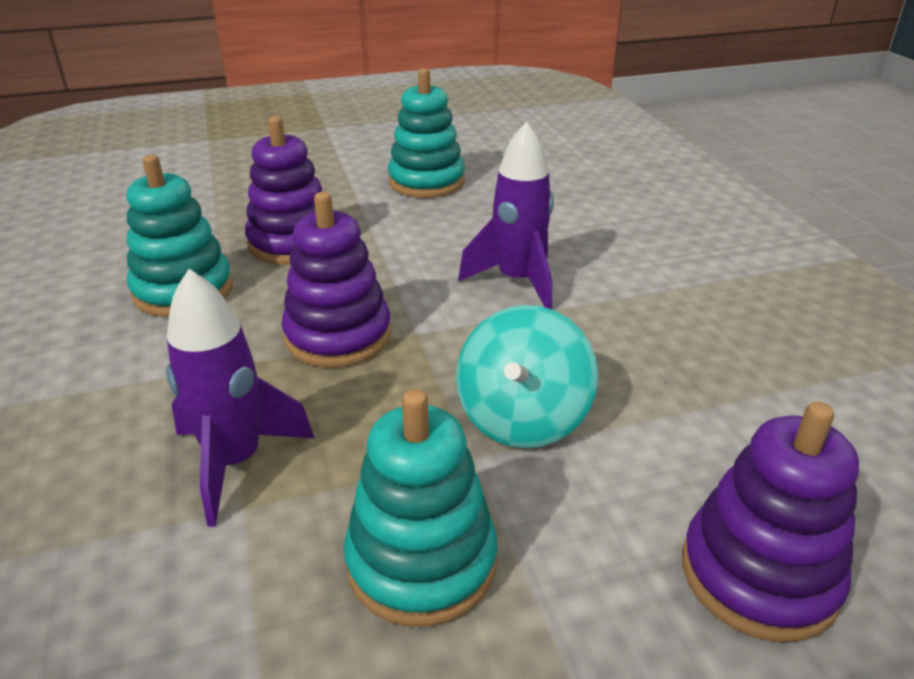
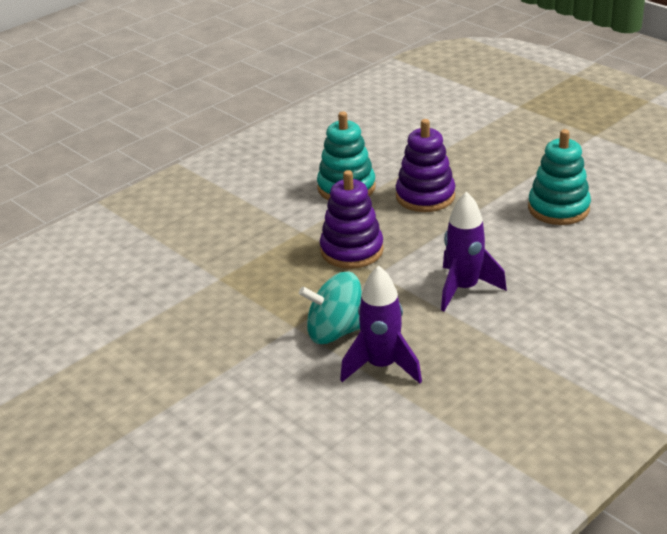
camera: 65 degrees right, 0 degrees up
purple rocket [166,269,314,527] -> purple rocket moved to [340,265,422,383]
turquoise stacking toy [344,389,498,627] -> none
purple stacking toy [682,401,859,642] -> none

